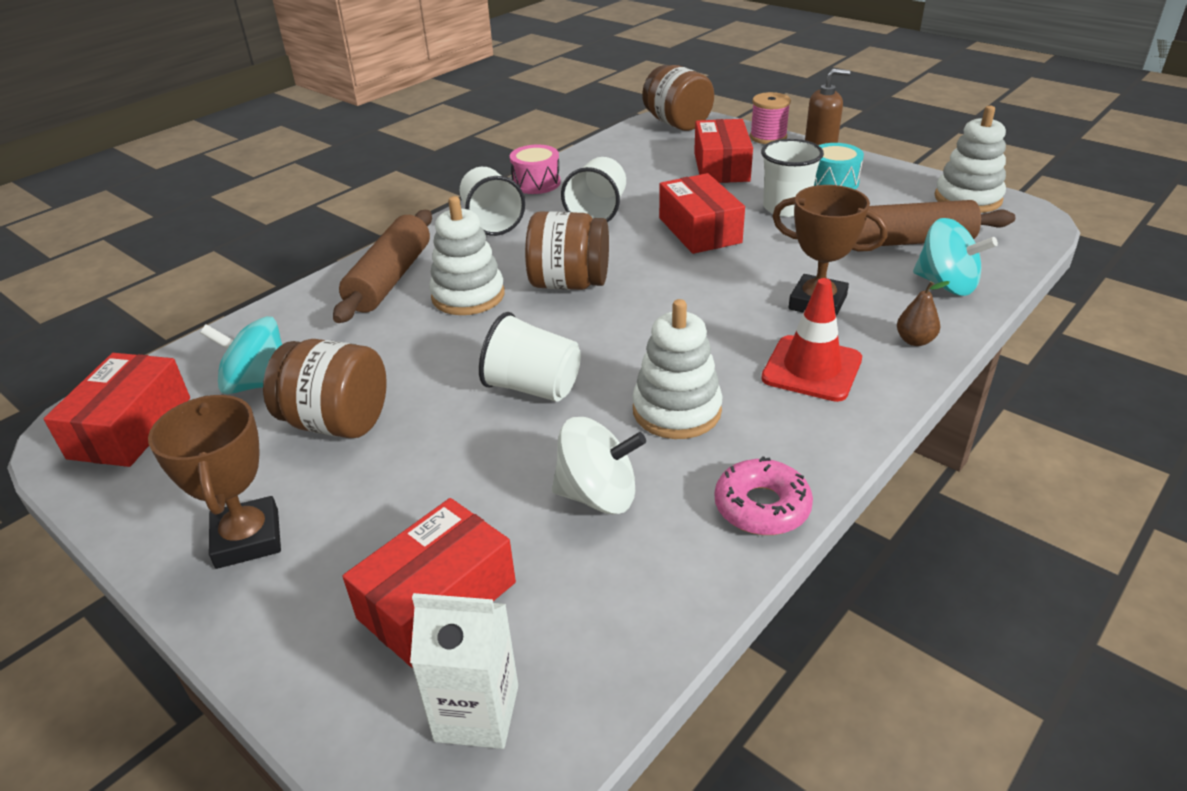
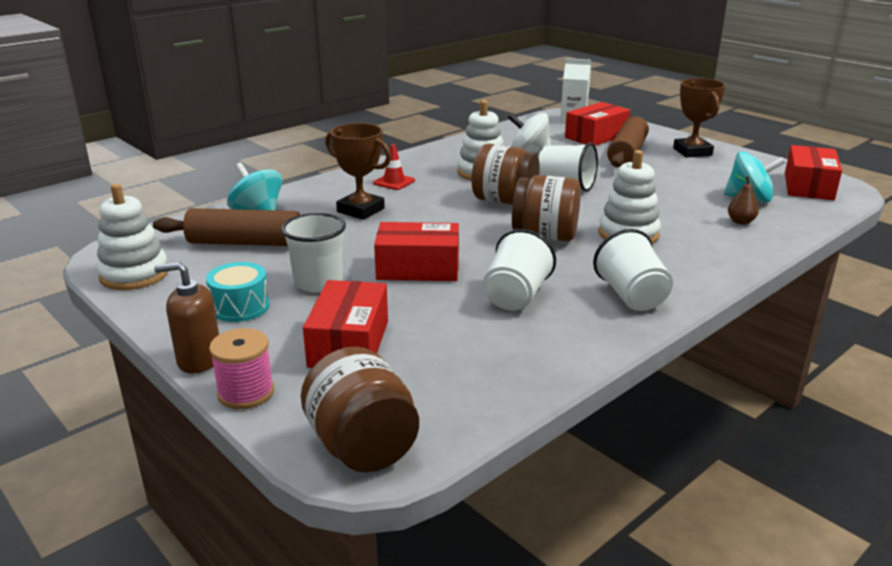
camera: 175 degrees left, 10 degrees down
brown jar [263,339,387,438] -> brown jar moved to [472,144,540,205]
brown rolling pin [333,210,432,323] -> brown rolling pin moved to [607,116,649,167]
pink drum [510,145,561,194] -> none
red box [659,173,745,254] -> red box turned 75 degrees counterclockwise [374,222,459,281]
pink donut [715,456,813,535] -> none
red traffic cone [761,278,862,402] -> red traffic cone [373,144,415,190], size x0.62
brown pear [897,281,950,346] -> brown pear moved to [728,175,759,225]

